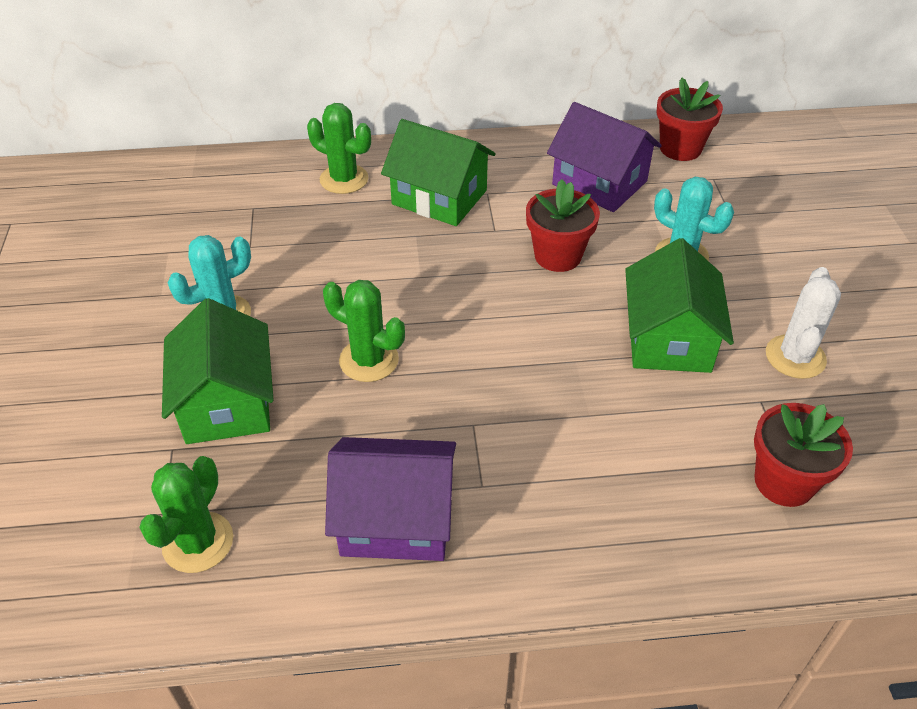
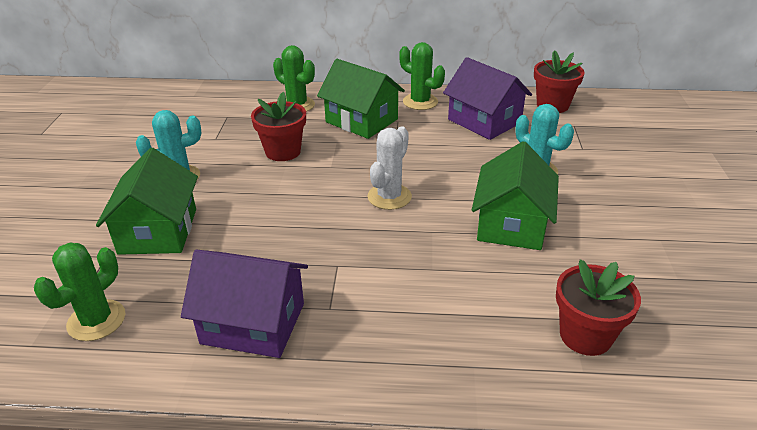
camera: 10 degrees right, 10 degrees down
green cactus [323,280,405,382] -> green cactus moved to [399,42,445,110]
red flower pot [526,179,600,272] -> red flower pot moved to [251,92,306,161]
white cactus [766,267,841,379] -> white cactus moved to [367,126,412,210]

